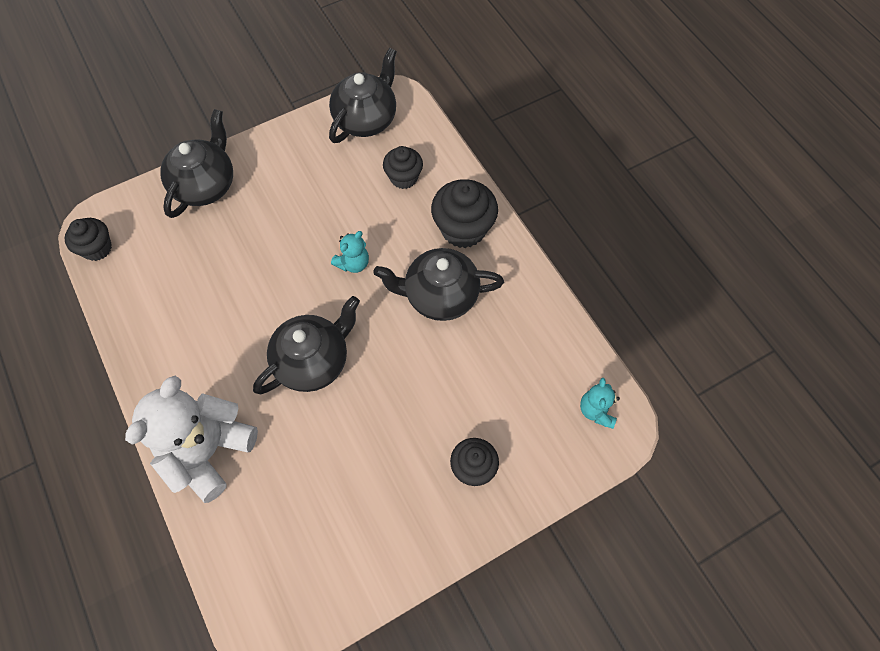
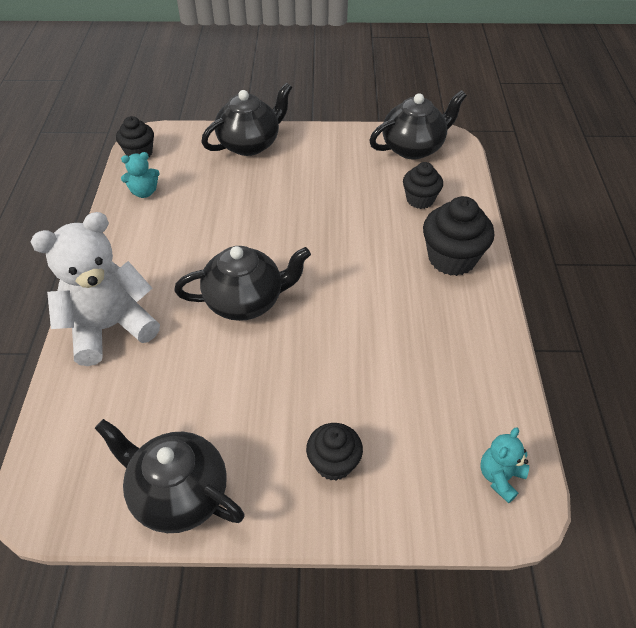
camera: 30 degrees right, 15 degrees down
turquoise teddy bear [331,231,369,273] -> turquoise teddy bear moved to [121,152,160,198]
black teapot [373,248,504,321] -> black teapot moved to [95,419,245,533]

